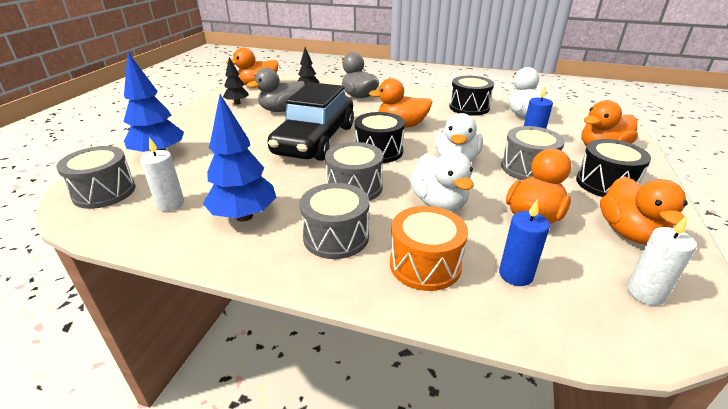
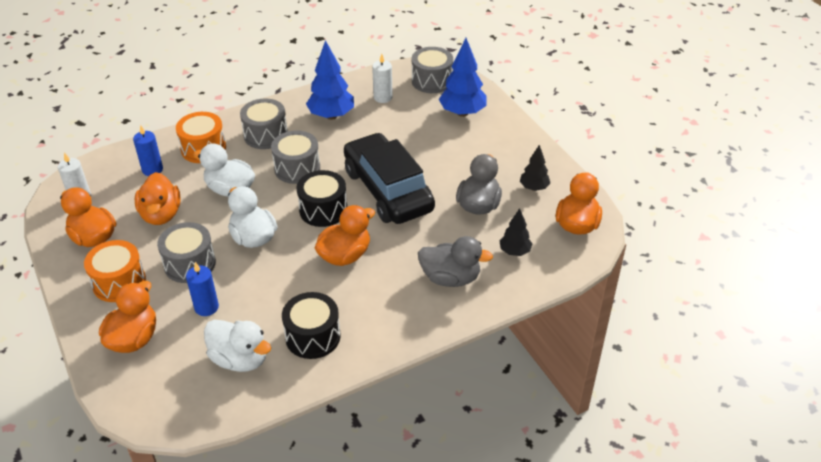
camera: 135 degrees right, 10 degrees up
black drum [576,139,651,197] -> orange drum [84,240,146,302]

